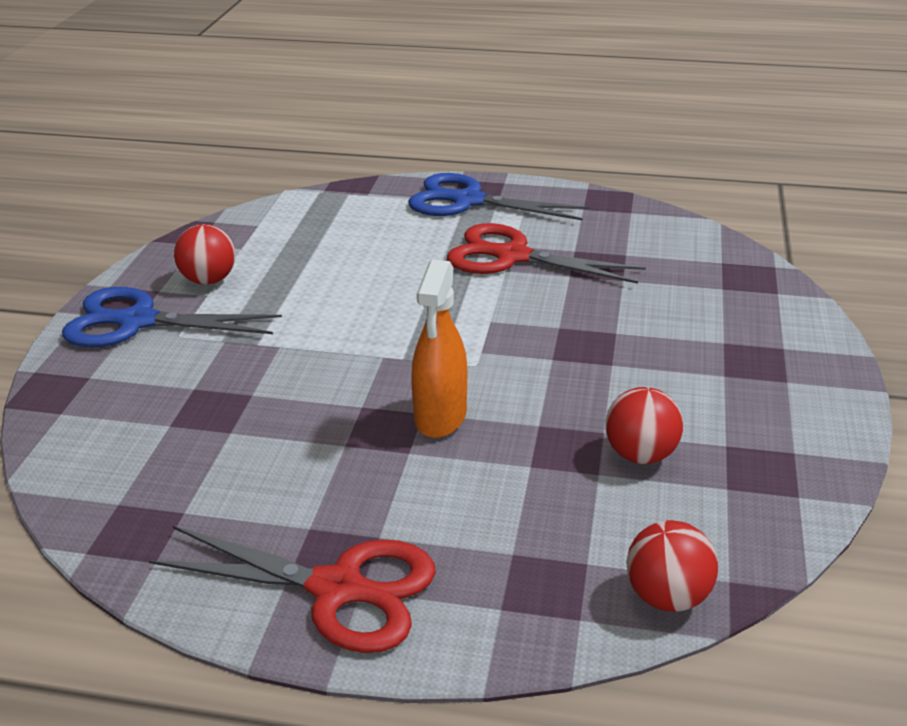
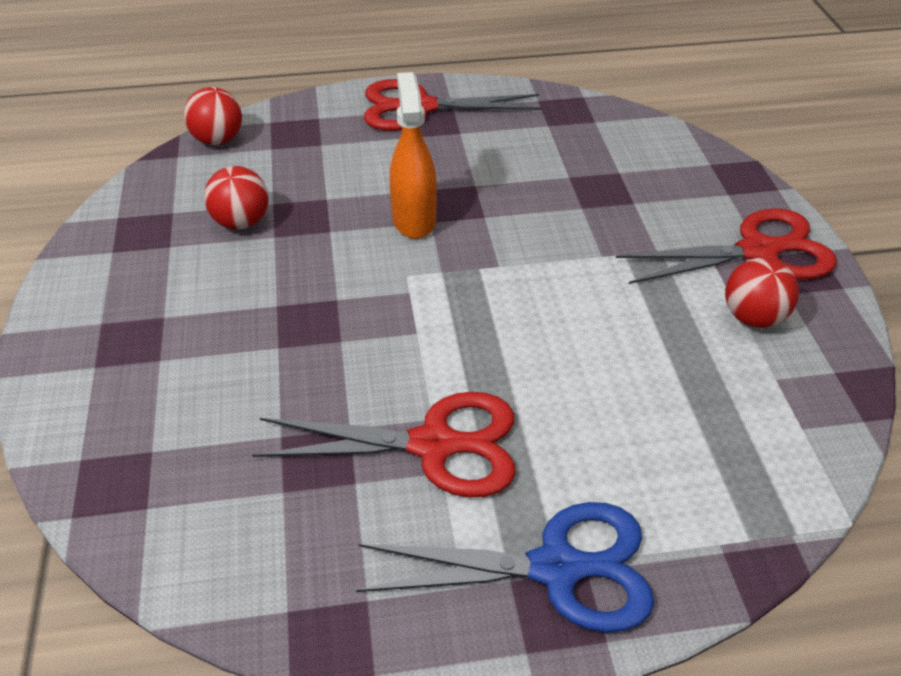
camera: 160 degrees right, 10 degrees up
blue scissors [62,287,282,348] -> red scissors [616,208,837,284]

